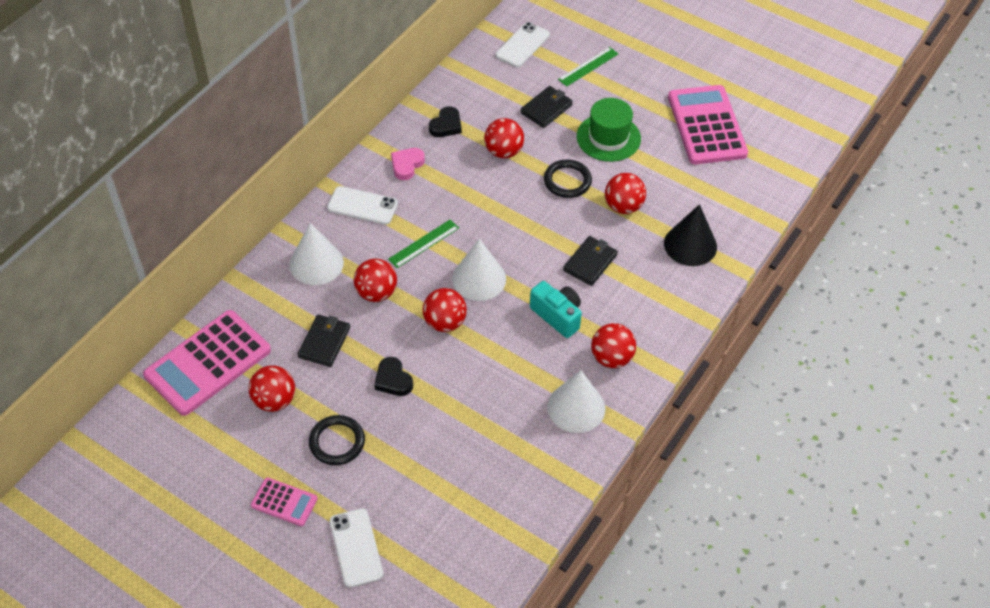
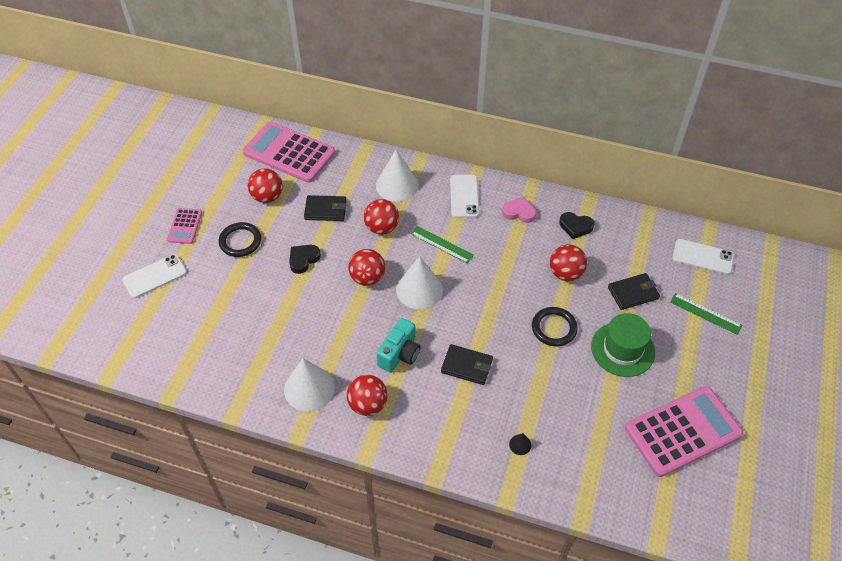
camera: 75 degrees right, 0 degrees up
black wallet [521,86,573,128] -> black wallet turned 45 degrees counterclockwise [608,273,660,310]
red ball [605,173,646,214] -> none
black cone [664,204,717,266] -> black cone [509,433,531,455], size x0.42

